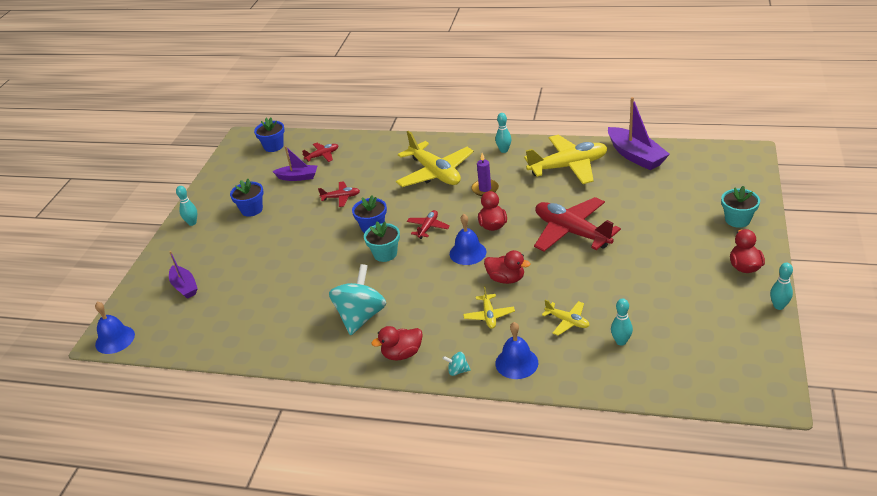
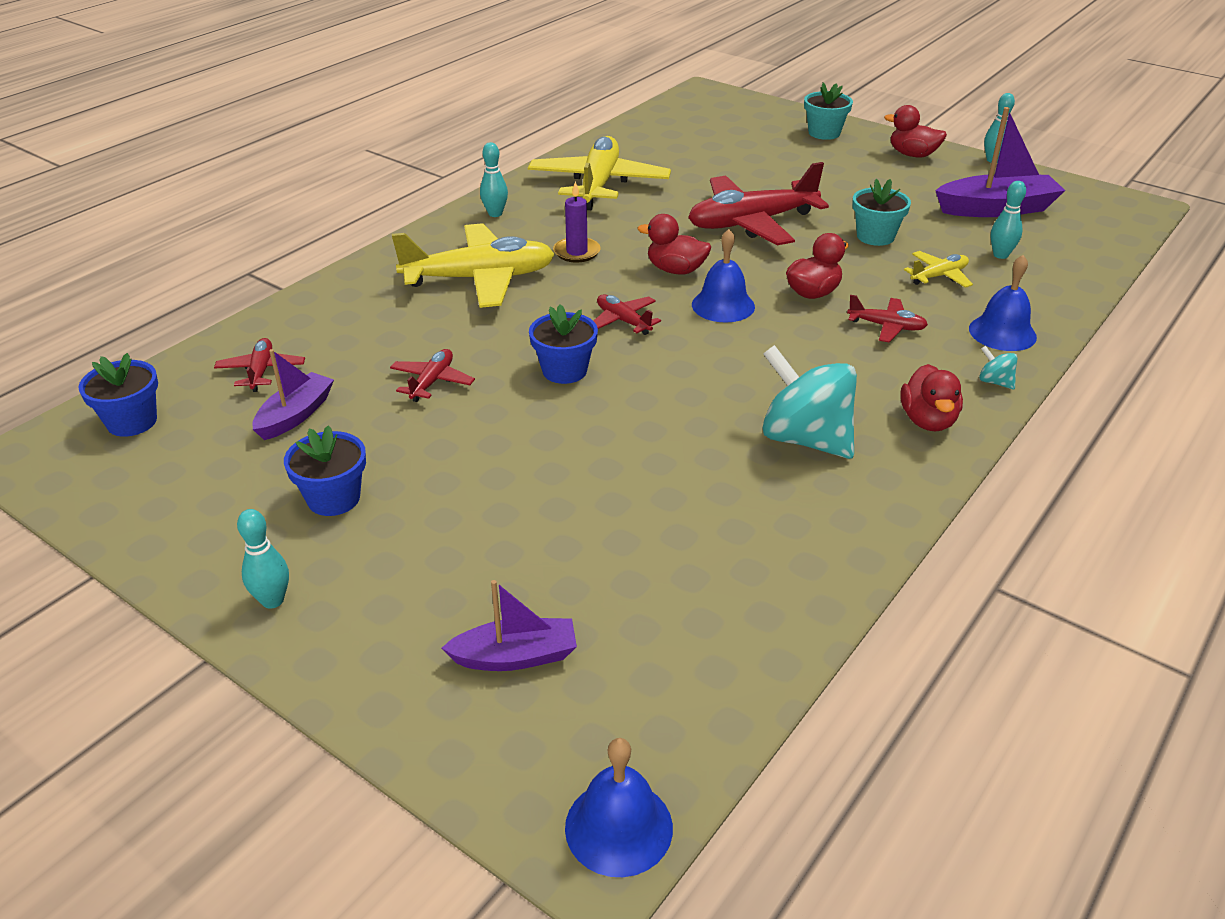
camera: 70 degrees left, 0 degrees up
turquoise flower pot [364,221,400,262] -> turquoise flower pot moved to [852,179,911,246]
turquoise spinning top [442,352,471,376] -> turquoise spinning top turned 105 degrees clockwise [979,346,1018,389]
yellow plane [463,286,515,329] -> red plane [847,295,928,342]
purple boat [608,97,670,170] -> purple boat moved to [935,107,1065,217]

